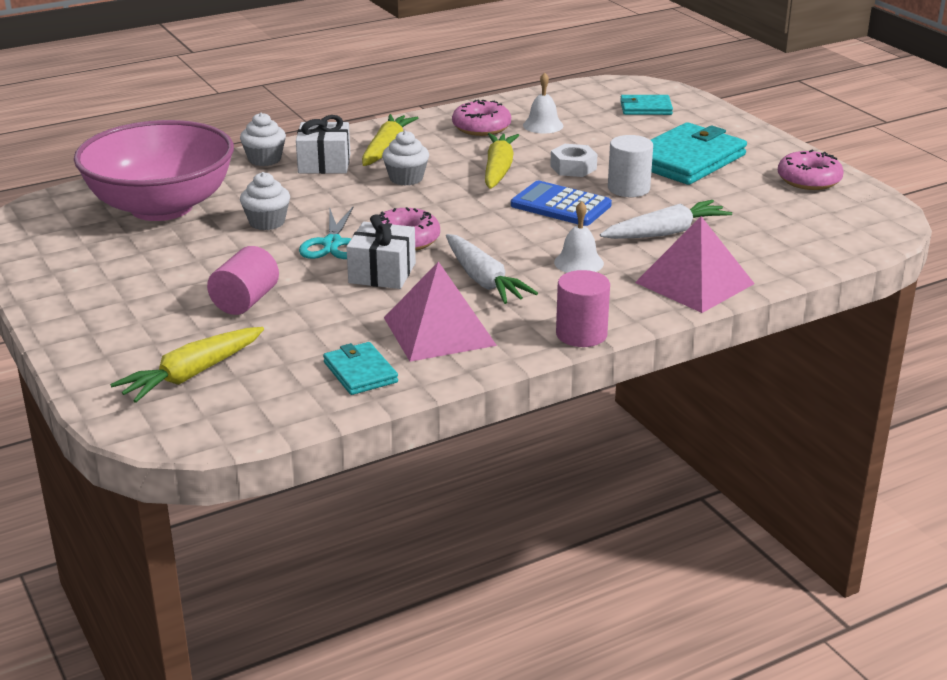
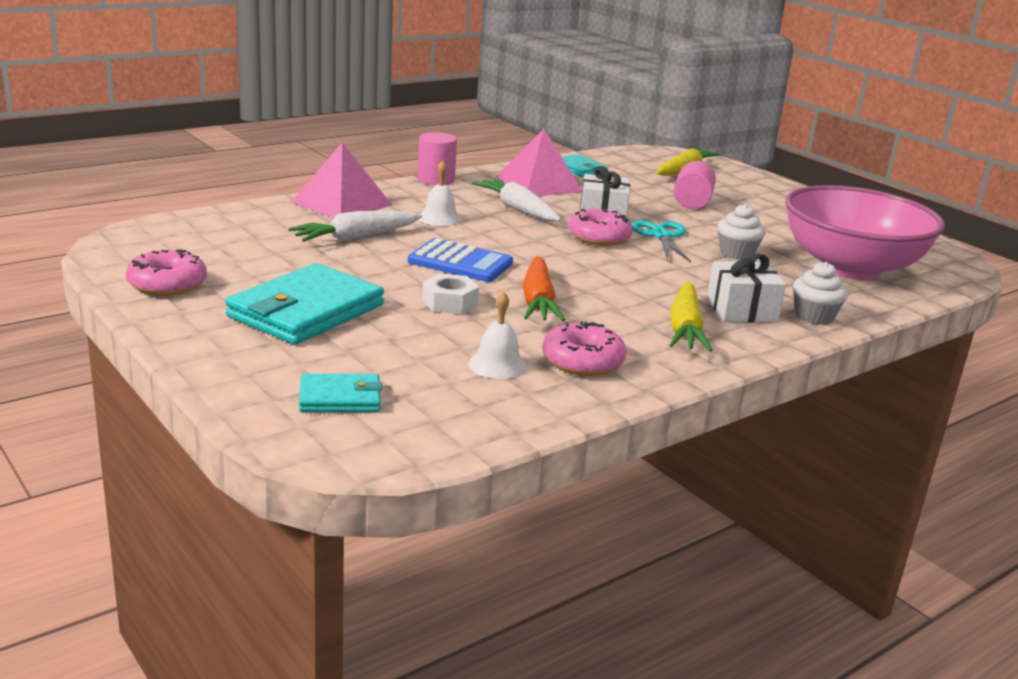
camera: 170 degrees right, 5 degrees down
white cupcake [382,131,429,186] -> none
yellow carrot [485,133,519,189] -> orange carrot [523,256,565,321]
white cylinder [608,135,653,197] -> none

